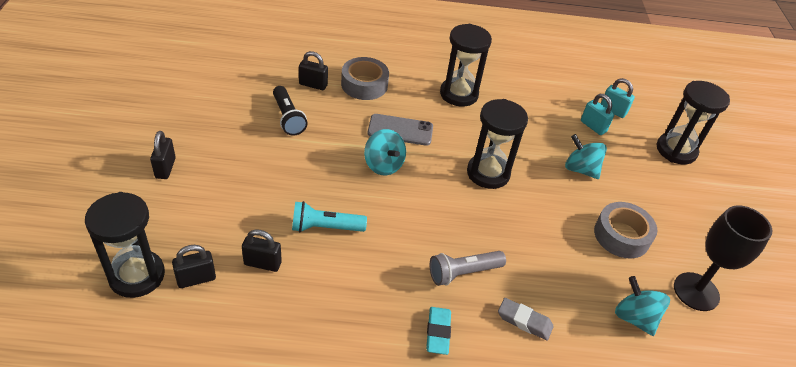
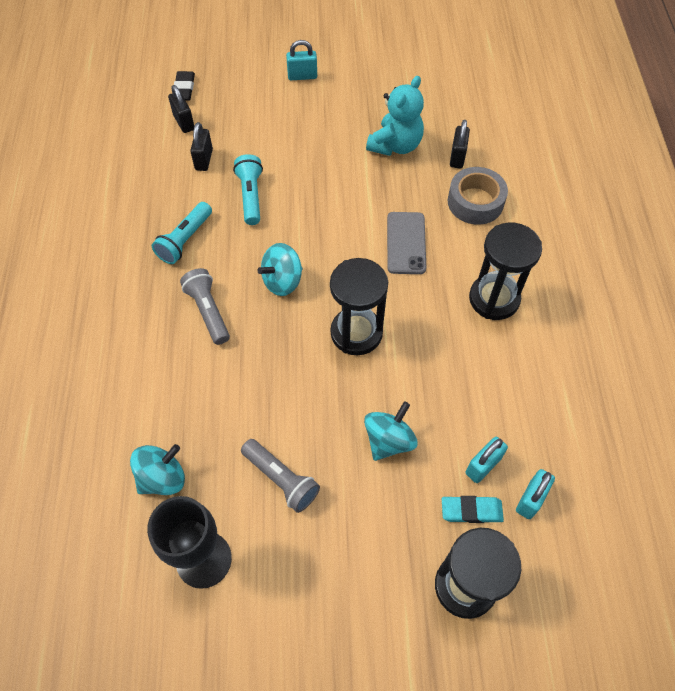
camera: 90 degrees right, 15 degrees up
black hourglass [85,192,165,298] -> black eraser [174,71,195,101]
black padlock [150,131,176,179] -> turquoise padlock [286,40,317,80]
black flashlight [273,86,308,136] -> turquoise teddy bear [366,76,424,156]
turquoise spinning top [364,129,406,175] -> turquoise spinning top moved to [257,243,303,296]
turquoise eraser [426,307,451,355] -> turquoise eraser moved to [442,496,504,523]
grey eraser [498,298,553,341] -> none
grey tape [594,202,657,259] -> grey flashlight [241,439,320,513]
none -> turquoise flashlight [152,202,212,264]

